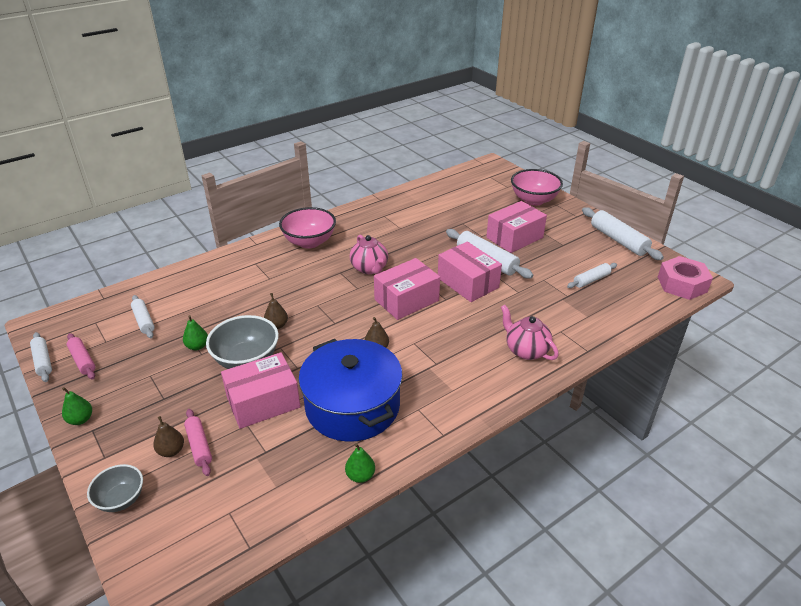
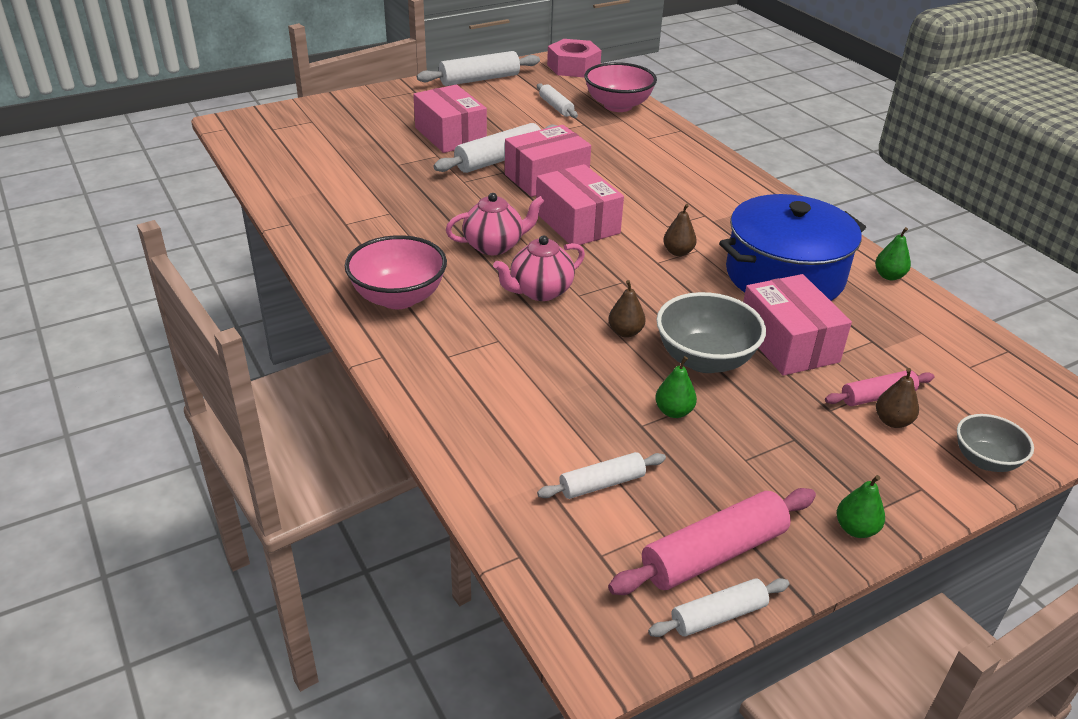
camera: 85 degrees left, 0 degrees up
pink rolling pin [67,333,95,380] -> pink rolling pin [608,488,816,595], size x1.68
pink teapot [501,305,559,360] -> pink teapot moved to [493,236,585,301]
pink bowl [511,169,563,206] -> pink bowl moved to [584,62,657,112]

